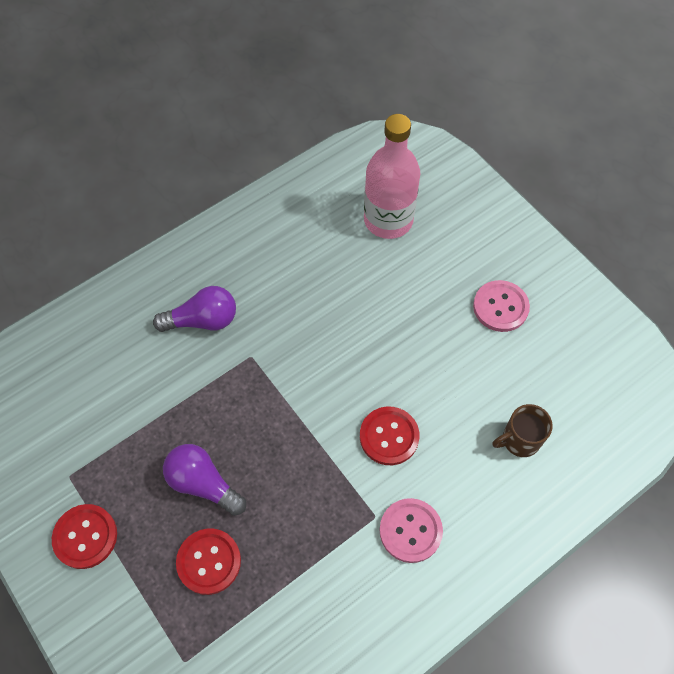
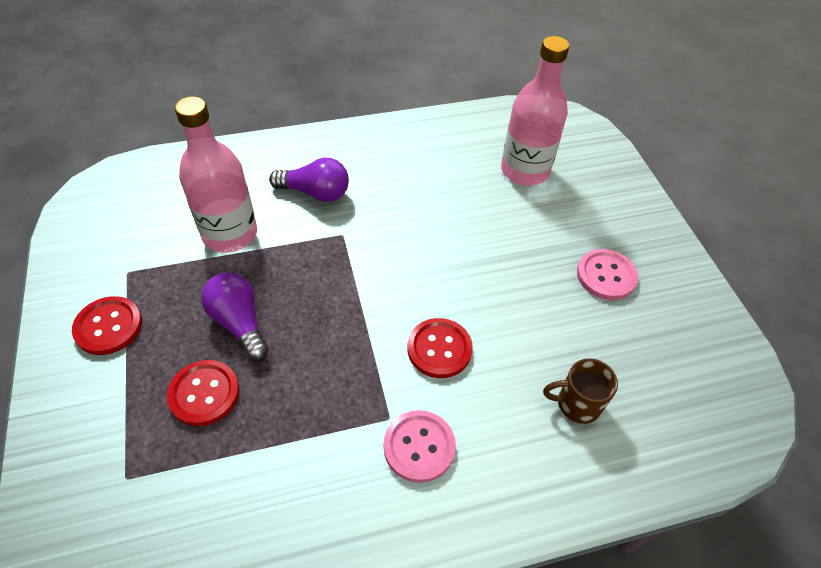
camera: 20 degrees right, 10 degrees down
none -> pink bottle [175,96,257,253]

